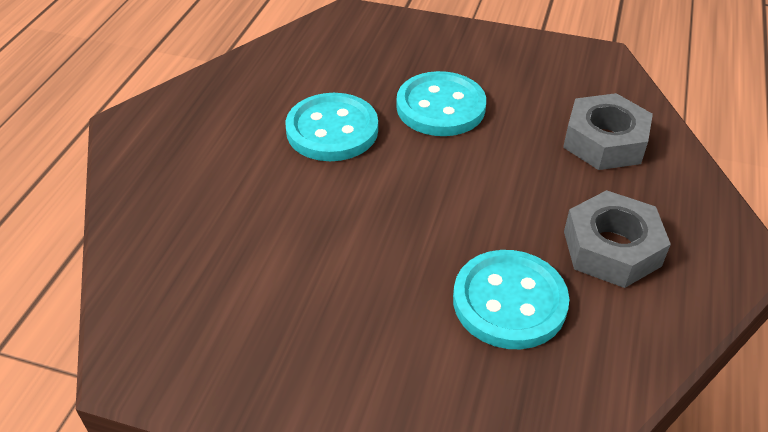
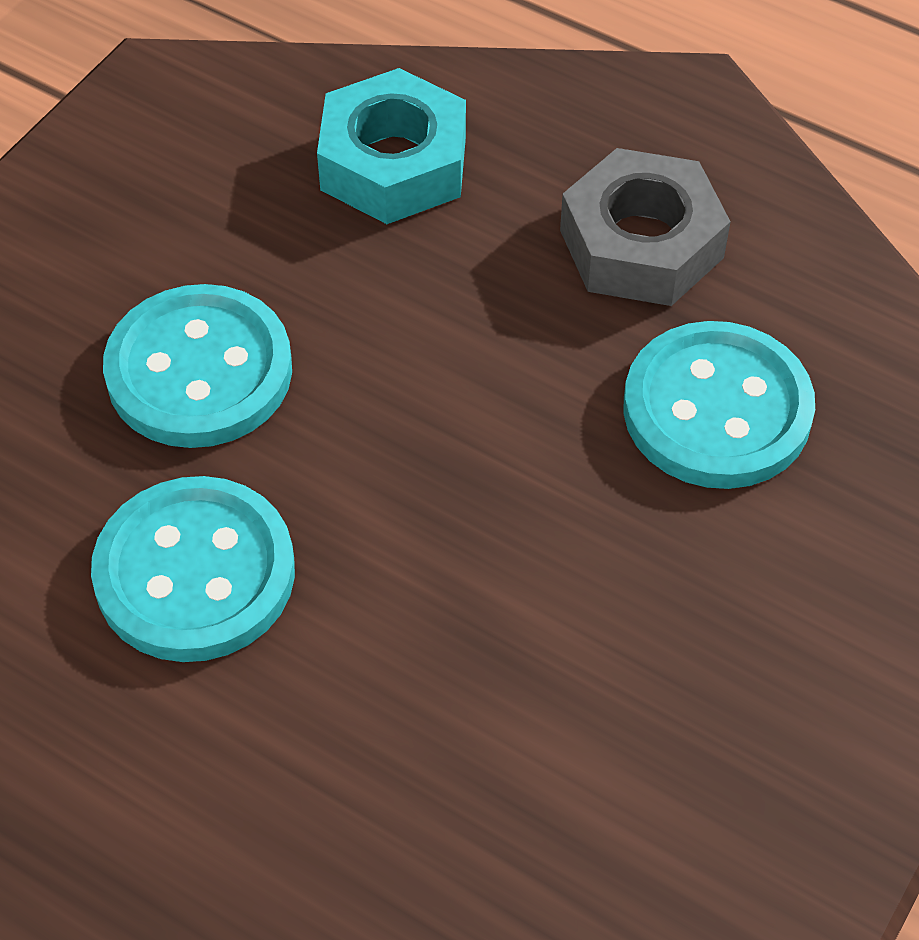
camera: 75 degrees left, 10 degrees up
grey nut [563,93,653,170] -> turquoise nut [317,68,466,224]

